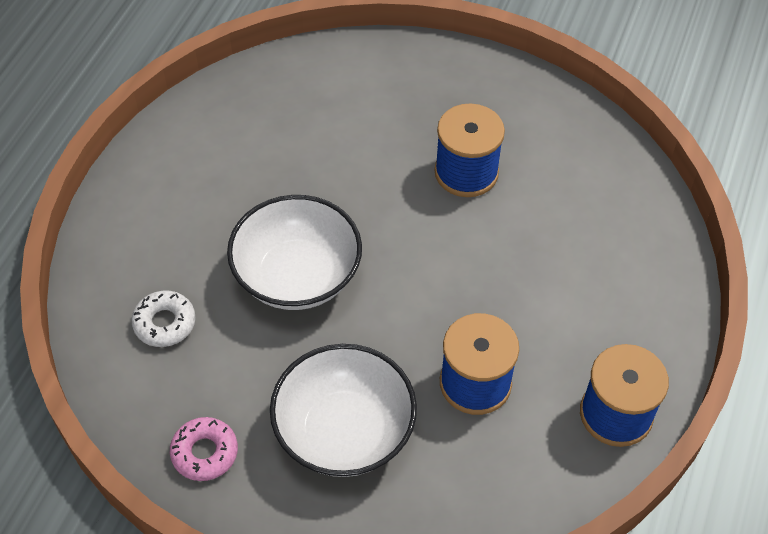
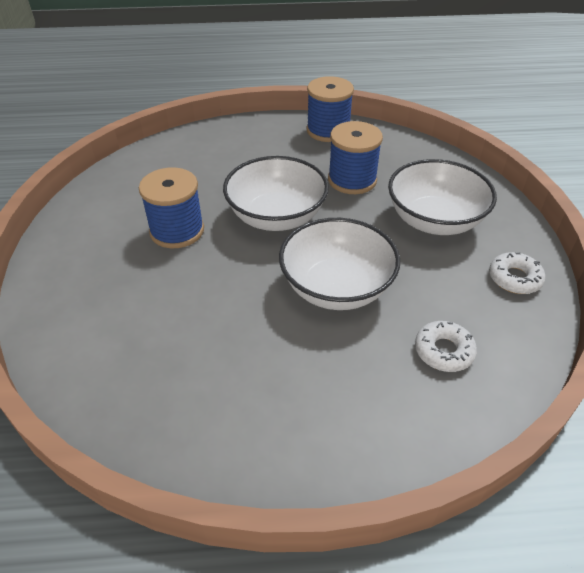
camera: 115 degrees left, 10 degrees down
pink donut [170,417,238,481] -> white donut [489,252,545,294]
none -> white bowl [223,156,329,231]

